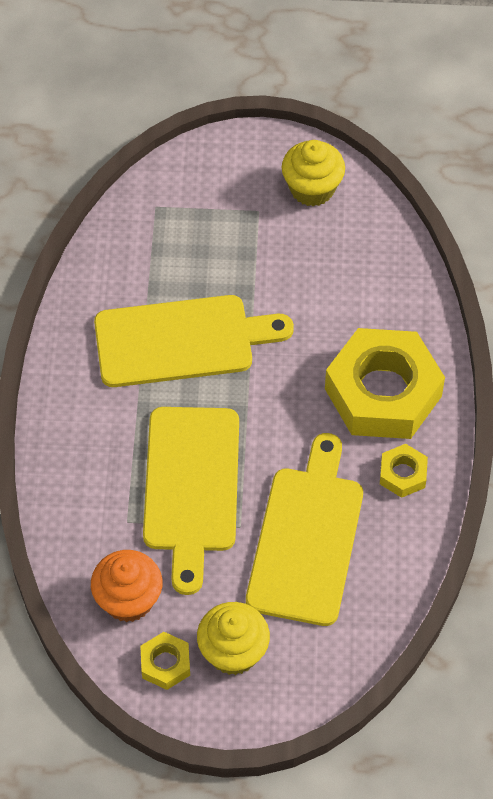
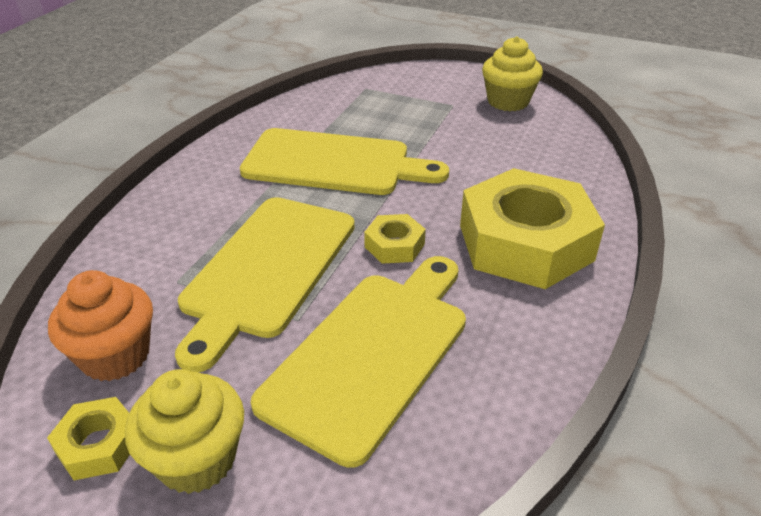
camera: 20 degrees right, 20 degrees down
yellow nut [380,444,428,498] -> yellow nut moved to [364,214,426,264]

